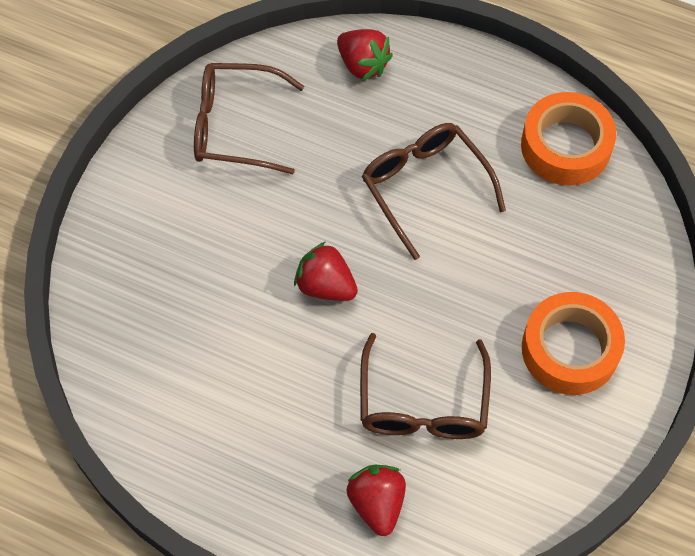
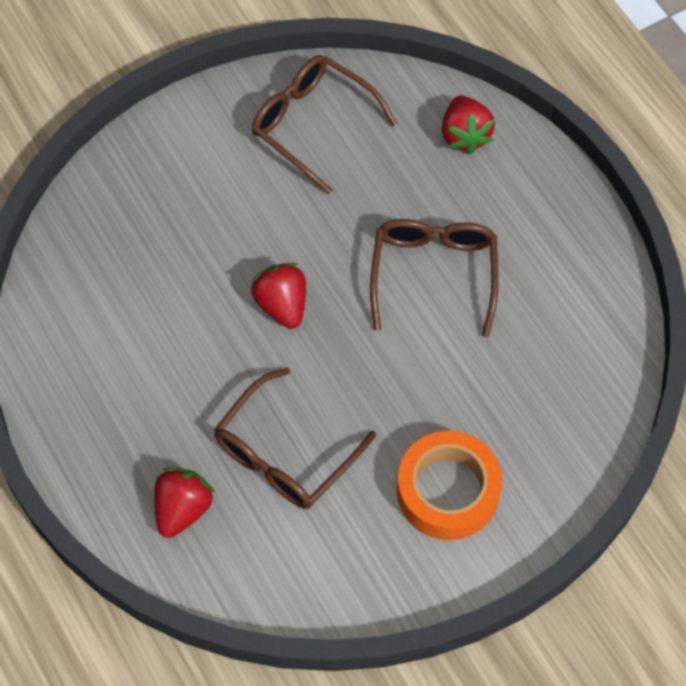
camera: 35 degrees right, 0 degrees up
orange tape [521,92,616,186] -> none

